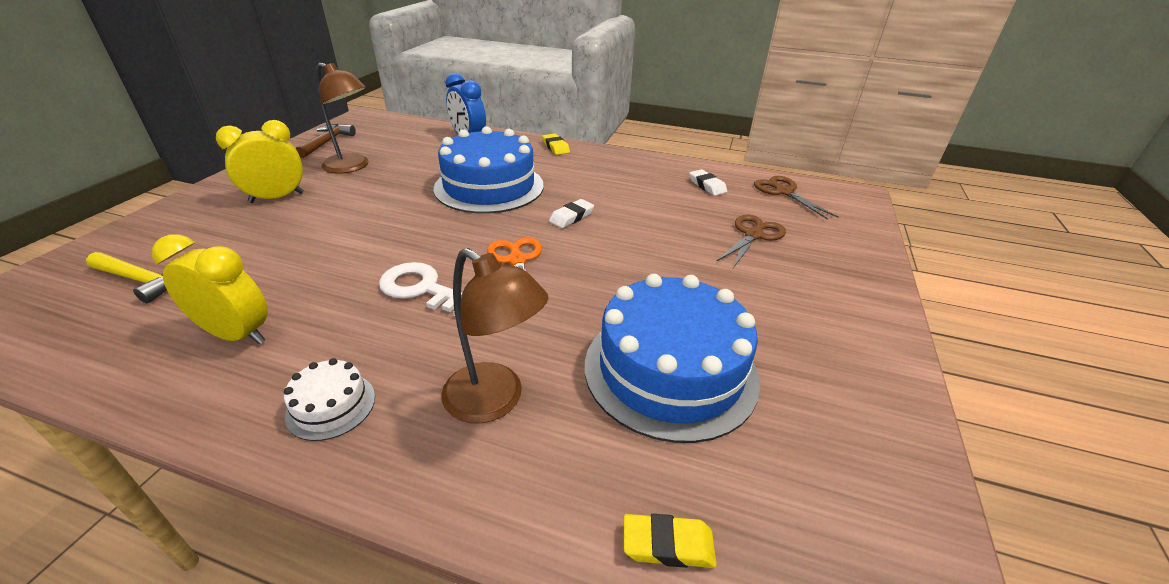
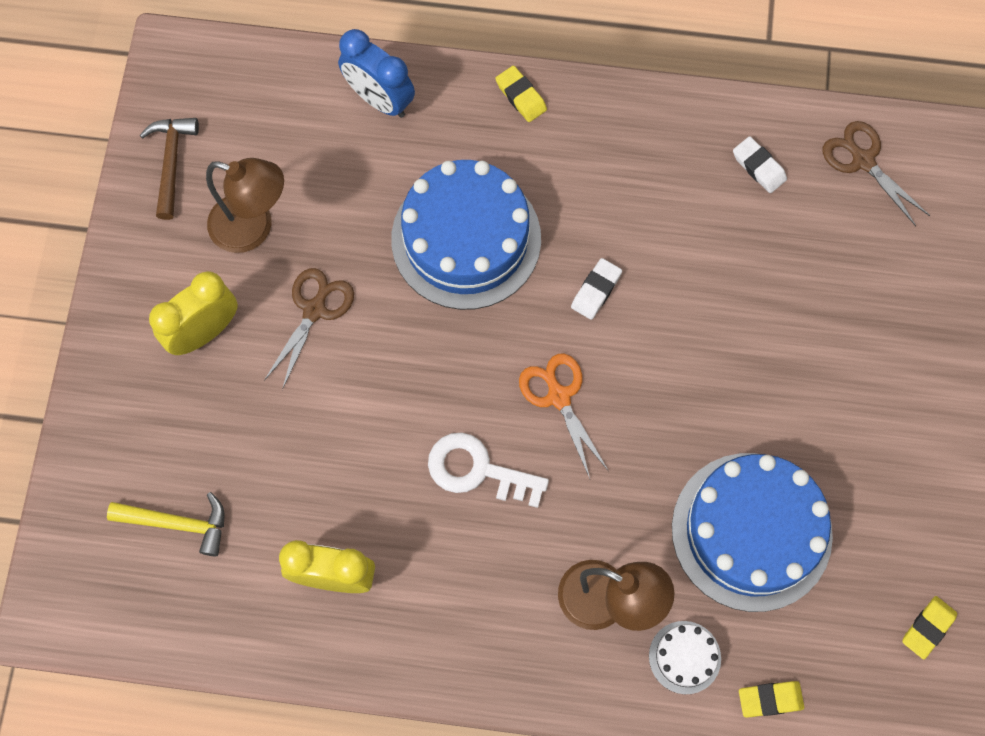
camera: 10 degrees left, 35 degrees up
white cake [284,358,375,441] -> white cake moved to [649,621,721,694]
brown scissors [716,214,786,268] -> brown scissors moved to [264,268,354,390]
none -> yellow eraser [902,596,957,659]

